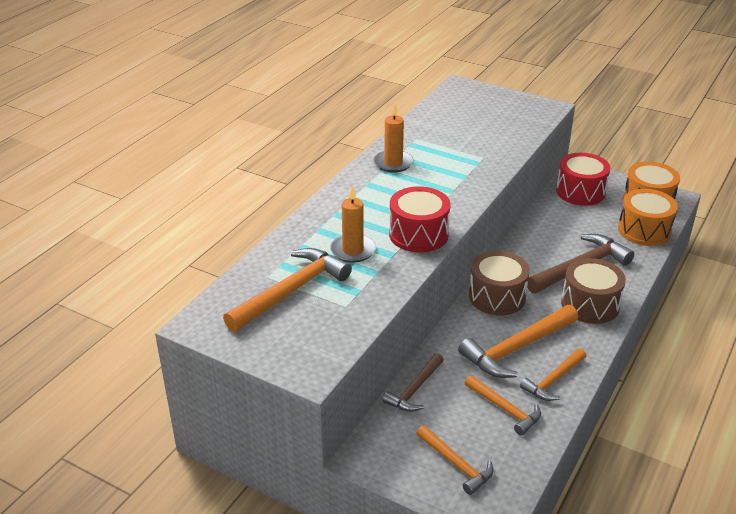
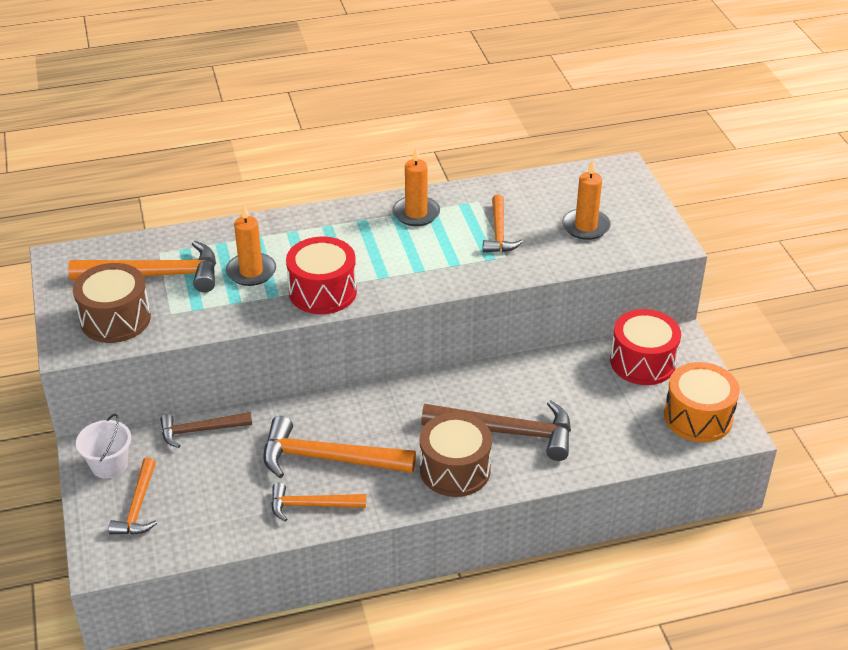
camera: 45 degrees right, 5 degrees up
orange hammer [465,375,541,436] -> orange hammer moved to [483,194,523,252]
brown drum [469,251,530,315] -> brown drum moved to [73,263,151,343]
orange drum [618,189,678,246] -> none
none -> white bucket [76,414,131,479]
none -> orange candle [562,160,611,240]

